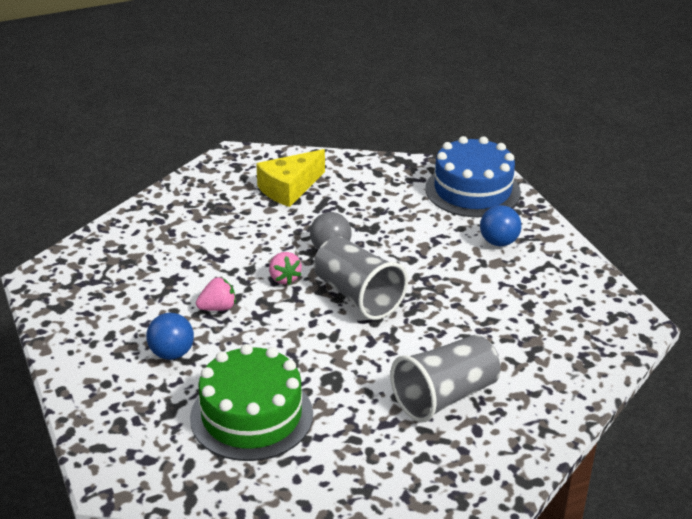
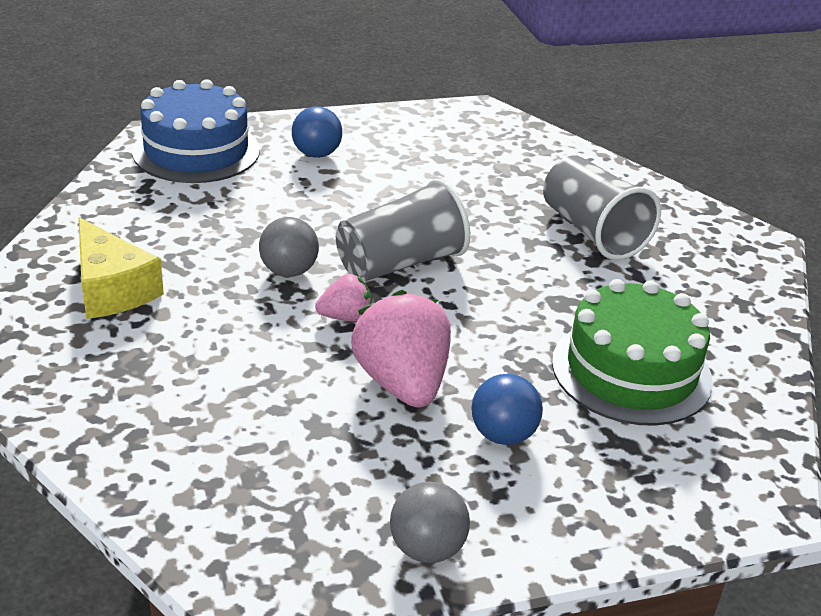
camera: 85 degrees left, 0 degrees up
pink strawberry [196,277,236,311] -> pink strawberry [351,290,451,408], size x1.94
none -> grey ball [390,481,470,563]

